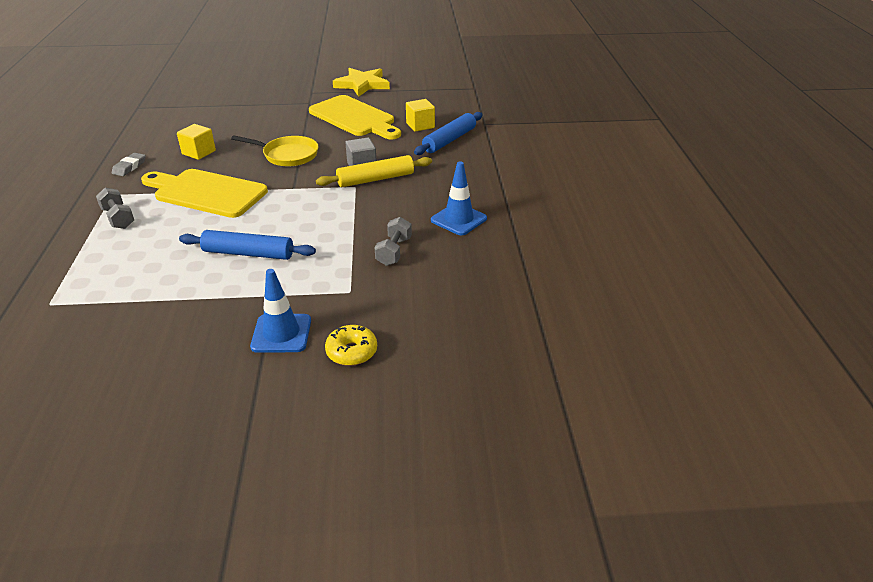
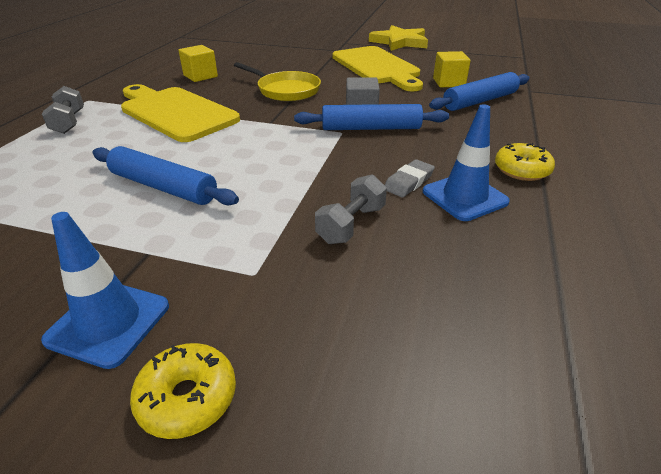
camera: 20 degrees right, 0 degrees up
grey eraser [112,153,146,176] -> grey eraser moved to [385,159,435,198]
yellow rolling pin [316,155,432,187] -> blue rolling pin [294,104,449,130]
none -> yellow donut [495,143,555,181]

